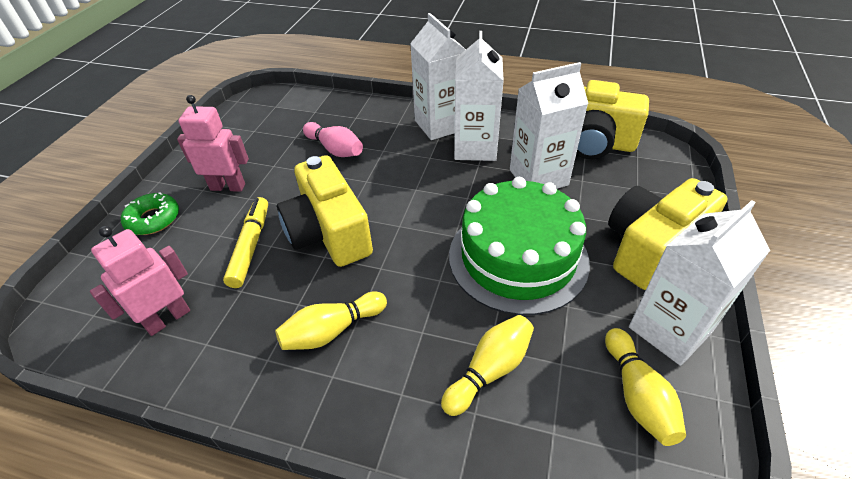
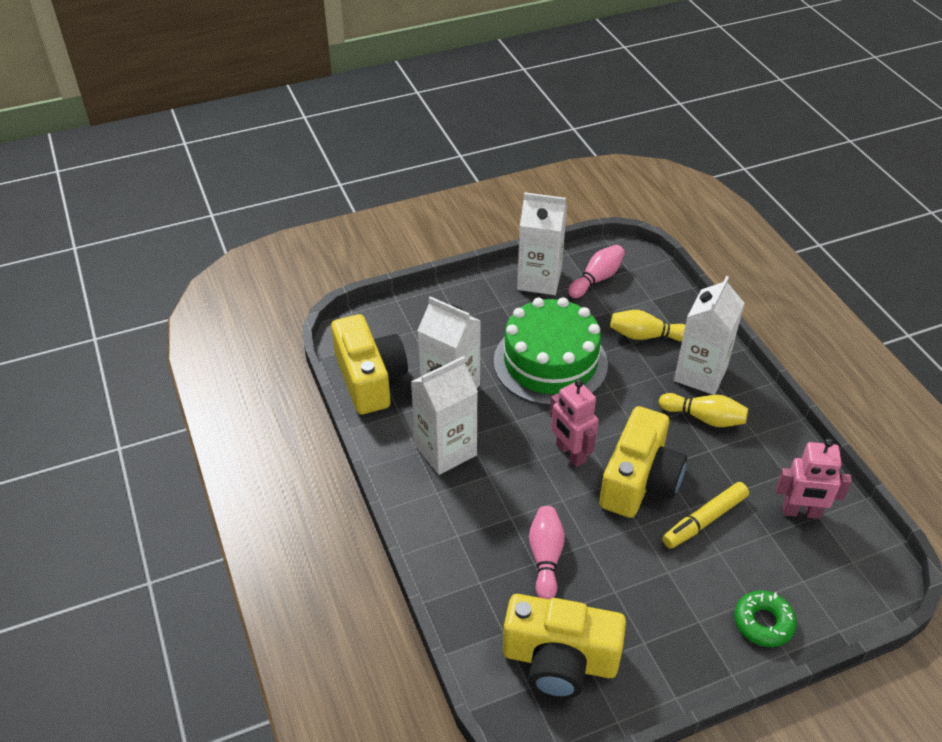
camera: 130 degrees left, 0 degrees up
pink robot [177,95,249,192] -> pink robot moved to [550,379,599,467]
white carton [410,13,466,140] -> white carton moved to [674,276,745,395]
yellow bowling pin [605,328,686,446] -> pink bowling pin [568,245,625,298]
yellow camera [608,178,727,290] -> yellow camera moved to [503,594,626,699]

